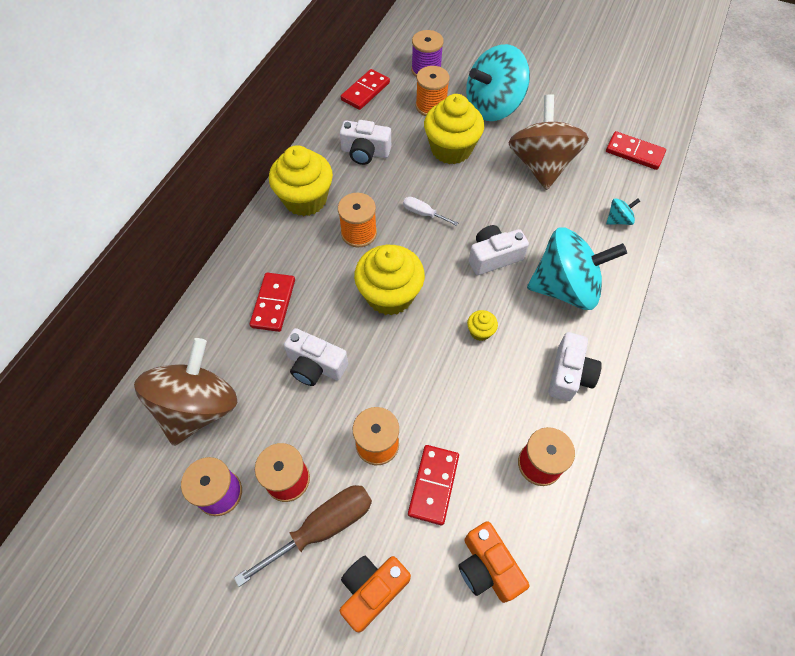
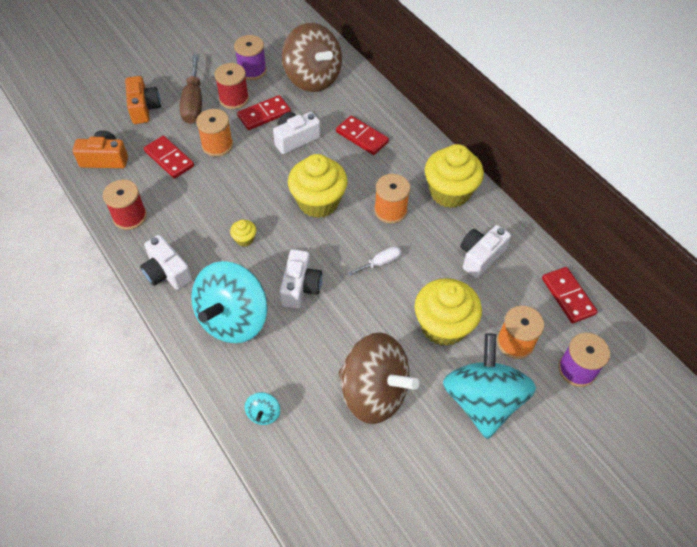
camera: 120 degrees right, 5 degrees down
red domino [606,131,666,170] -> red domino moved to [237,95,291,130]

